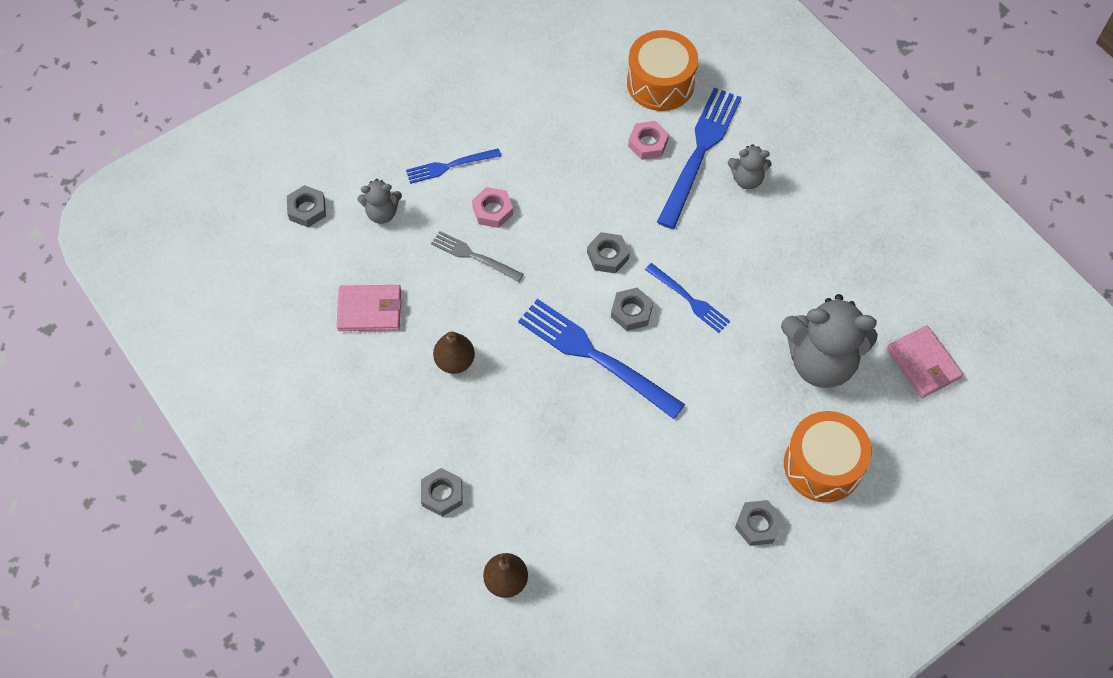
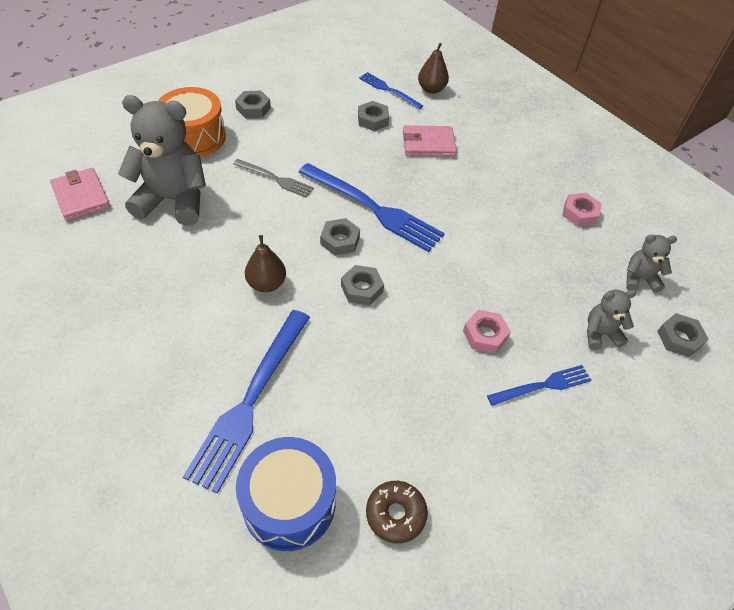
camera: 175 degrees right, 10 degrees down
pink wallet [336,285,401,331] -> pink wallet moved to [403,125,457,157]
grey nut [421,468,462,517] -> grey nut moved to [358,101,389,131]
grey fork [431,231,523,282] -> grey fork moved to [233,159,314,198]
brown pear [433,332,475,374] -> brown pear moved to [245,235,286,292]
orange drum [627,30,698,111] -> blue drum [236,437,336,551]
pink nut [628,121,669,160] -> pink nut moved to [562,193,602,227]
blue fork [645,263,730,333] -> blue fork moved to [359,72,423,109]
grey teddy bear [728,144,772,189] -> grey teddy bear moved to [626,234,677,293]
none -> brown donut [366,481,428,544]

